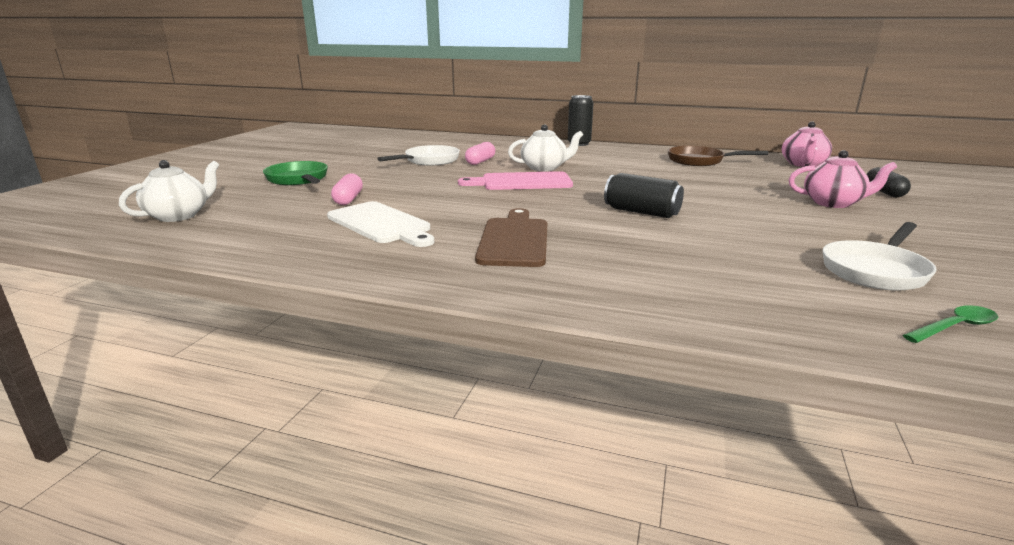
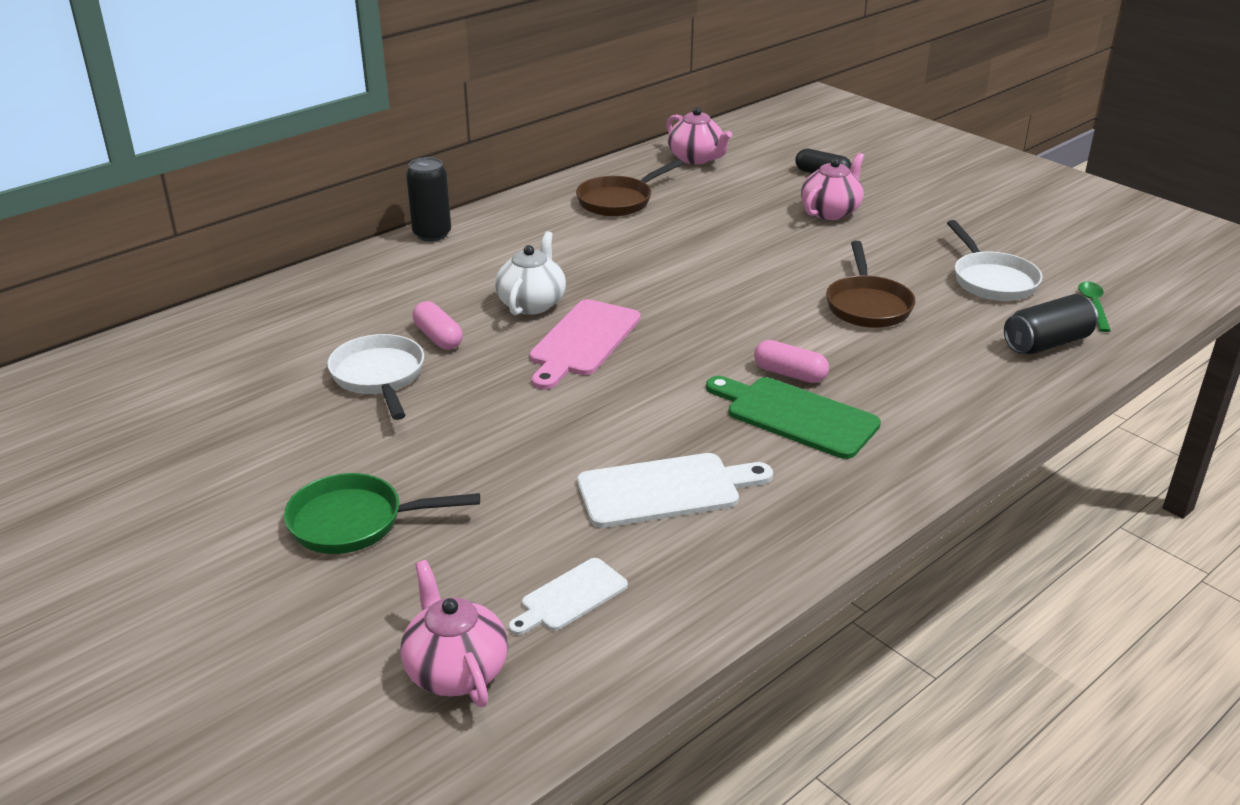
camera: 60 degrees left, 10 degrees up
white teapot [119,160,219,222] -> pink teapot [400,560,508,707]
pink capsule [331,173,363,205] -> pink capsule moved to [754,340,829,383]
brown cutting board [475,208,547,267] -> green cutting board [706,376,881,459]
black can [604,173,684,218] -> black can moved to [1004,294,1098,355]
none -> white cutting board [509,558,628,635]
none -> brown pan [826,241,916,328]

